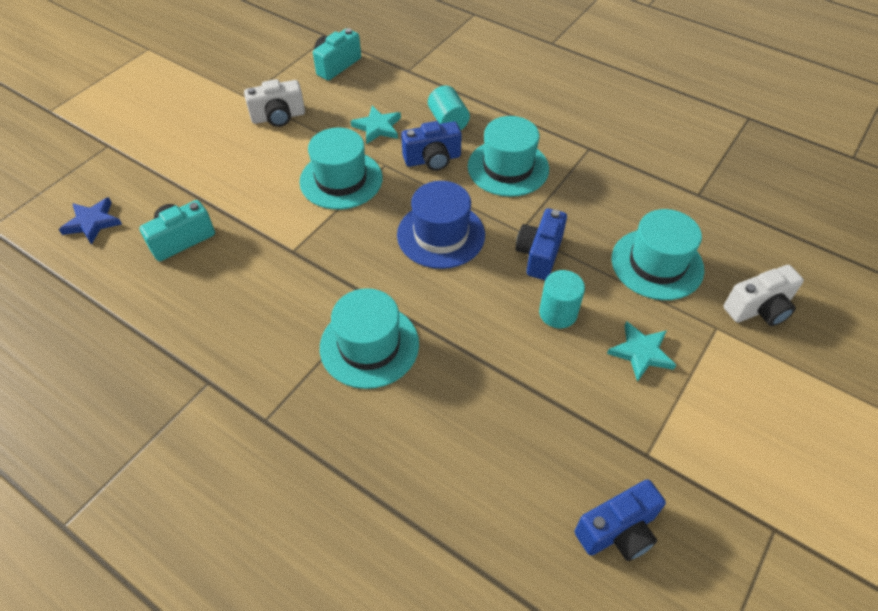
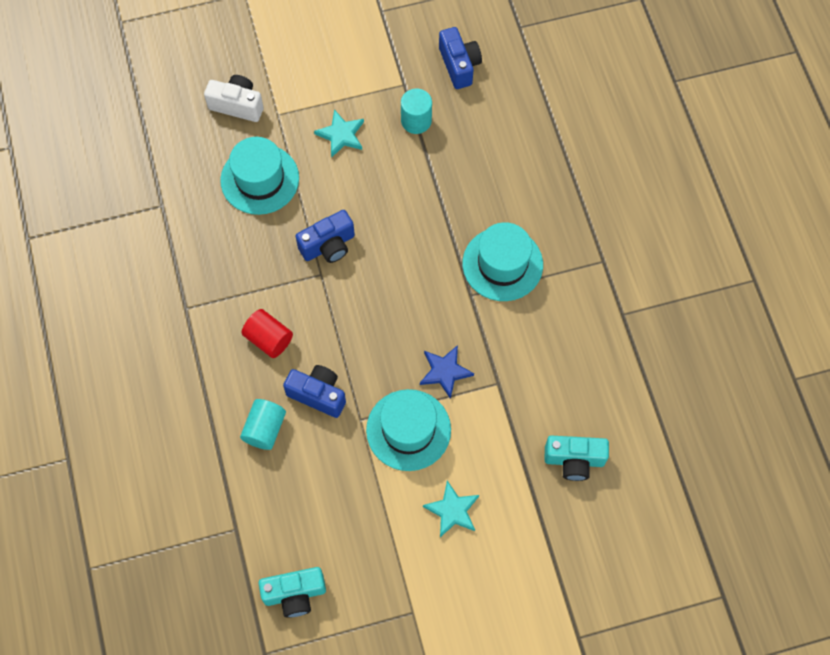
camera: 140 degrees left, 15 degrees up
blue star [59,197,122,245] -> blue star moved to [420,345,474,399]
white camera [244,79,305,127] -> none
turquoise star [351,106,401,144] -> turquoise star moved to [423,480,479,537]
blue hat [397,181,485,269] -> none
turquoise hat [467,116,549,197] -> red cylinder [242,309,293,358]
turquoise cylinder [539,270,585,328] -> turquoise cylinder moved to [401,88,432,134]
blue camera [574,479,666,561] -> blue camera turned 60 degrees clockwise [439,27,482,89]

